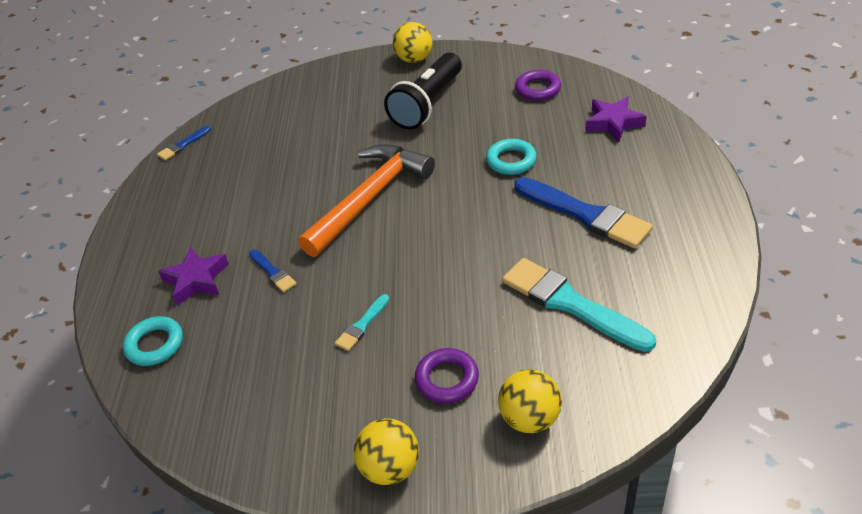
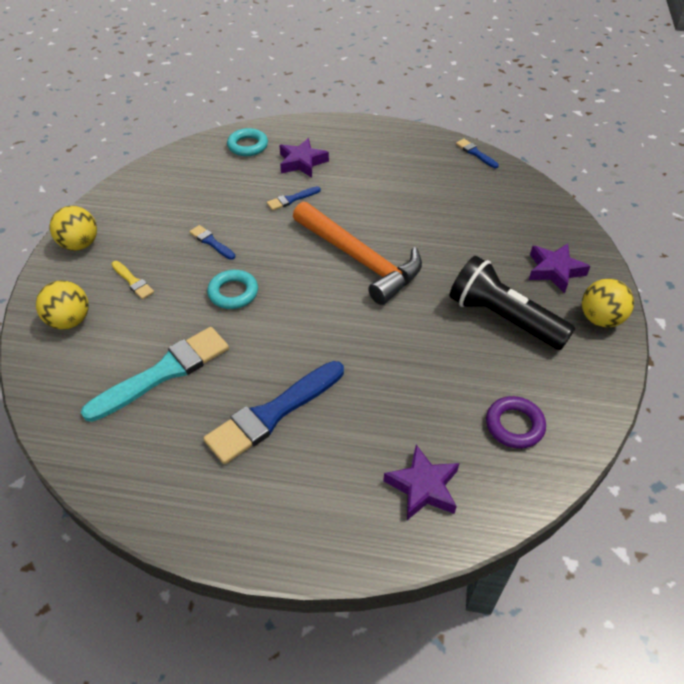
camera: 95 degrees right, 5 degrees up
turquoise brush [335,294,389,351] -> blue brush [189,225,235,260]
purple ring [415,348,479,403] -> yellow brush [112,261,154,299]
turquoise ring [486,139,537,175] -> turquoise ring moved to [207,270,258,309]
none -> purple star [529,243,591,293]

